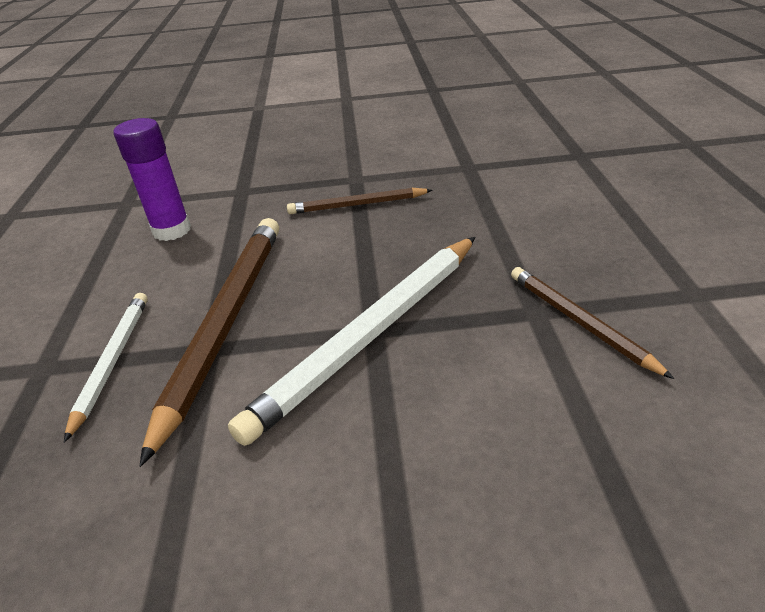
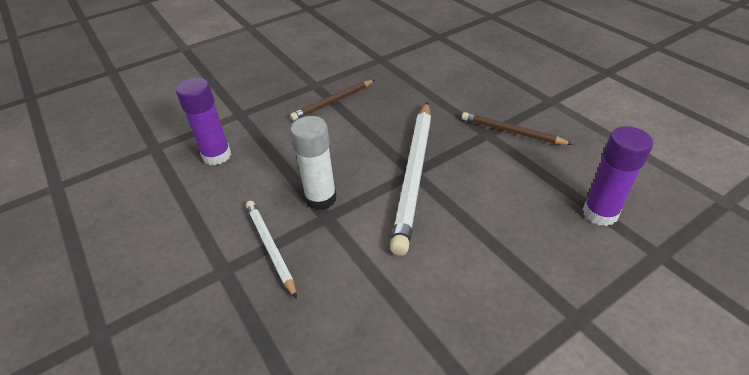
camera: 30 degrees left, 5 degrees up
brown pencil [140,218,279,467] -> white glue stick [290,116,337,210]
none -> purple glue stick [582,126,653,226]

